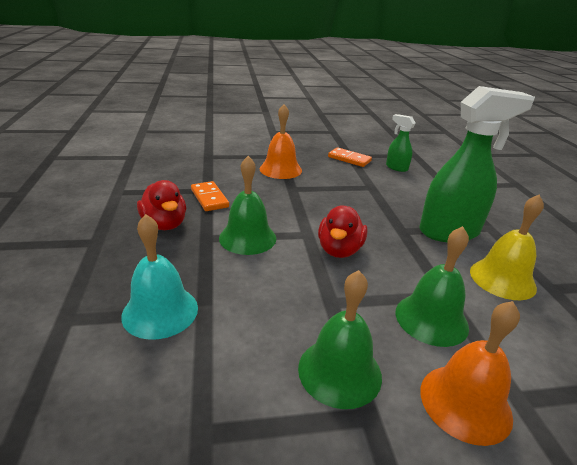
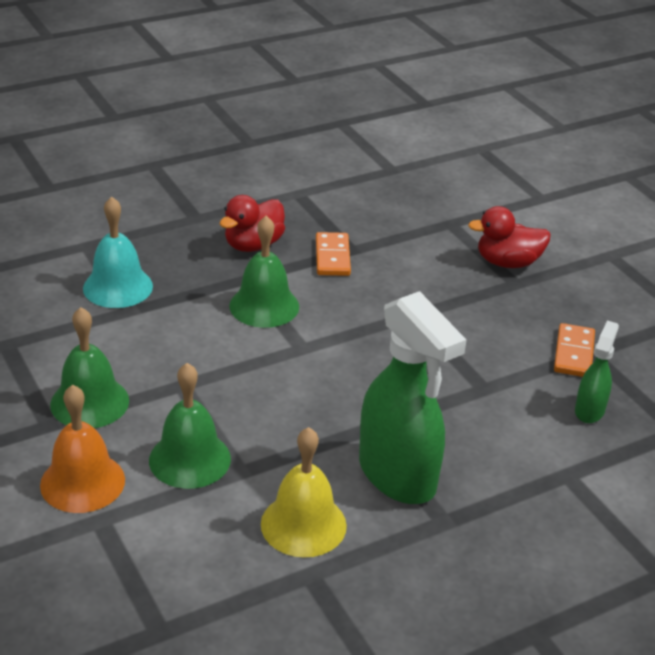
camera: 70 degrees right, 5 degrees up
orange domino [191,181,229,211] -> orange domino turned 45 degrees counterclockwise [316,232,351,276]
orange bell [260,104,302,179] -> none
red duck [318,206,368,258] -> red duck moved to [468,206,551,268]

